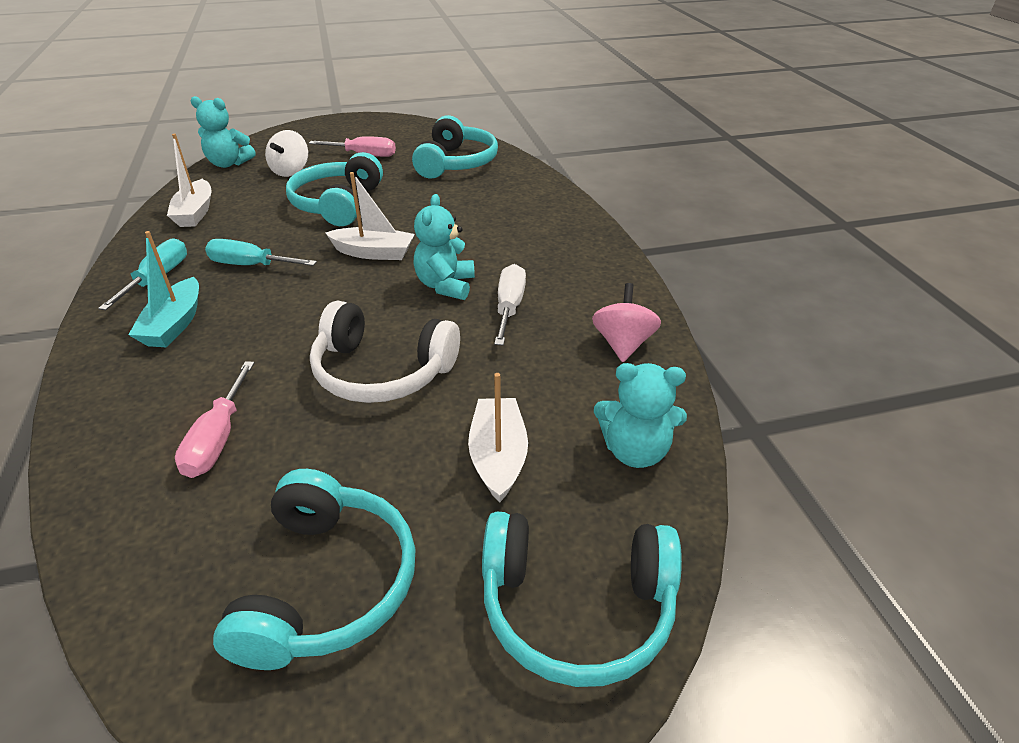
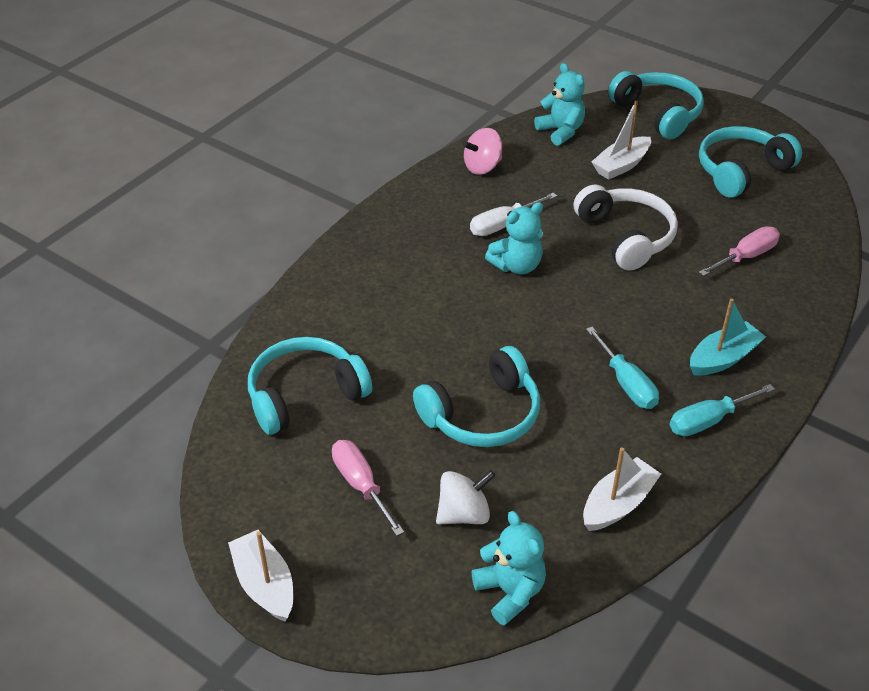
camera: 130 degrees left, 5 degrees up
white boat [325,172,415,260] -> white boat moved to [228,530,293,621]

